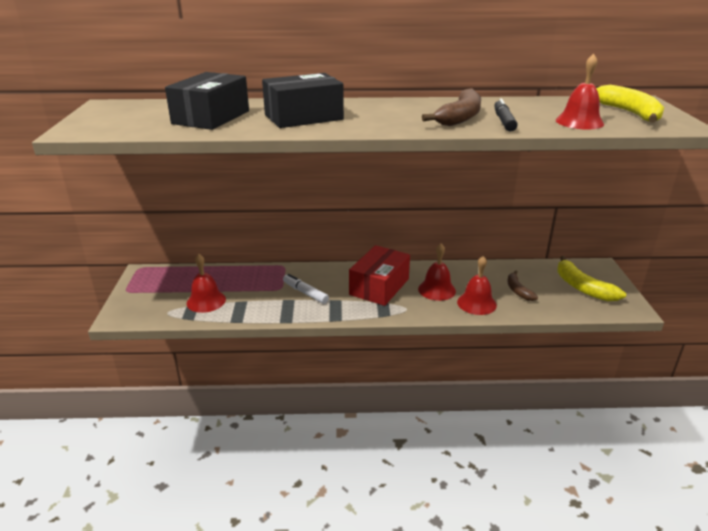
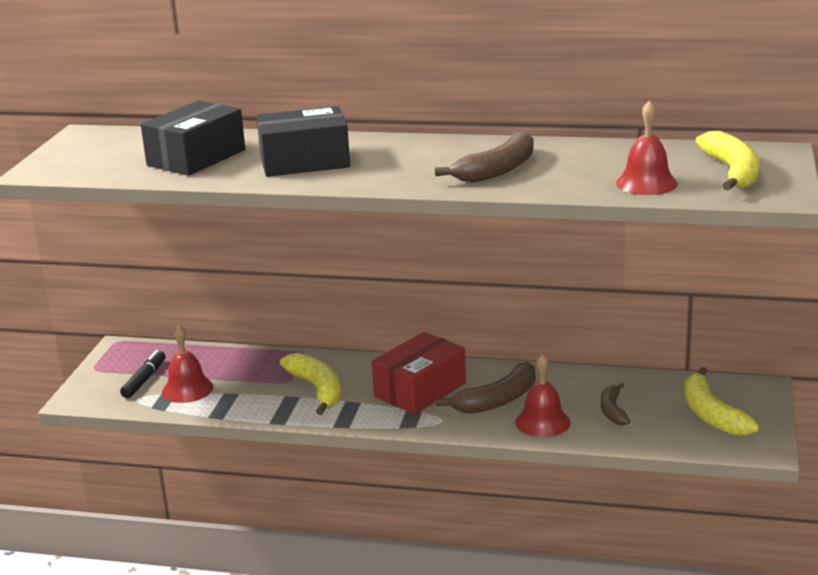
camera: 15 degrees right, 5 degrees down
white marker [283,274,329,304] -> yellow banana [280,353,341,415]
red bell [418,244,456,301] -> brown banana [436,362,535,414]
black marker [494,98,518,132] -> black marker moved to [120,350,165,398]

